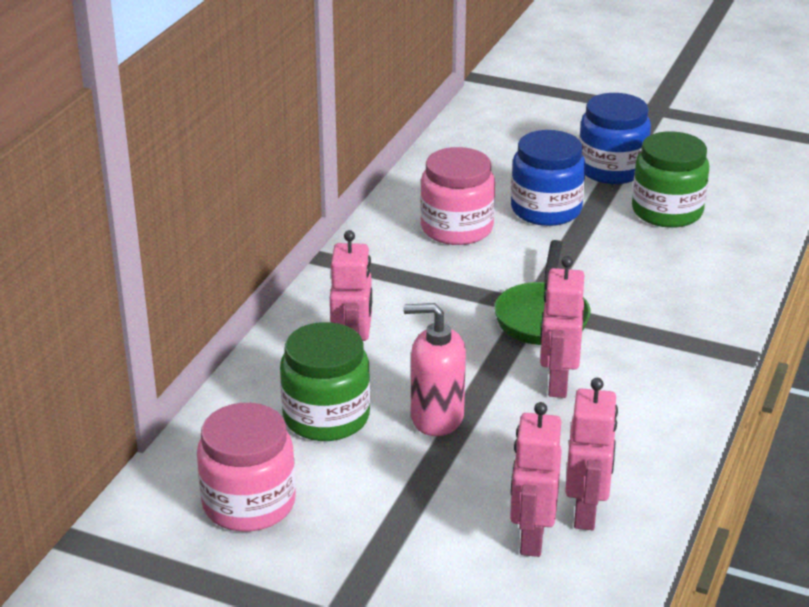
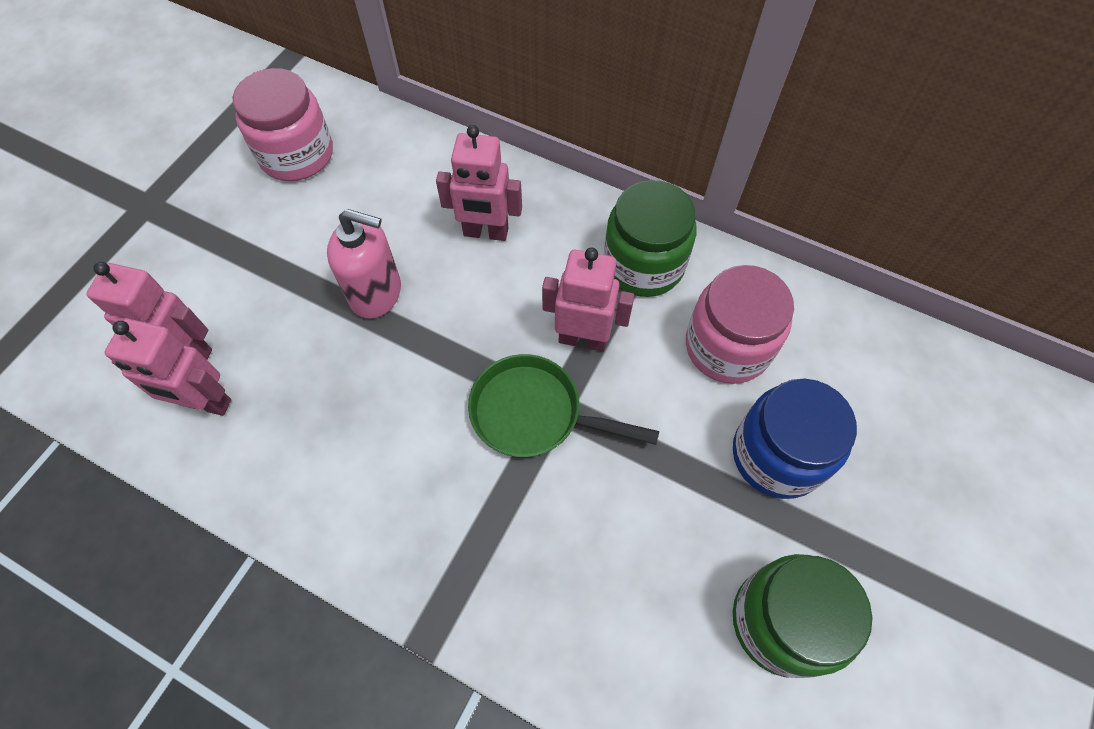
camera: 95 degrees right, 30 degrees up
green jar [280,322,370,441] -> green jar moved to [604,180,697,297]
pink soap dispenser [403,303,466,436] -> pink soap dispenser turned 90 degrees clockwise [327,209,401,319]
pink robot [540,256,584,398] -> pink robot moved to [542,248,635,352]
blue jar [579,93,651,184] -> none

